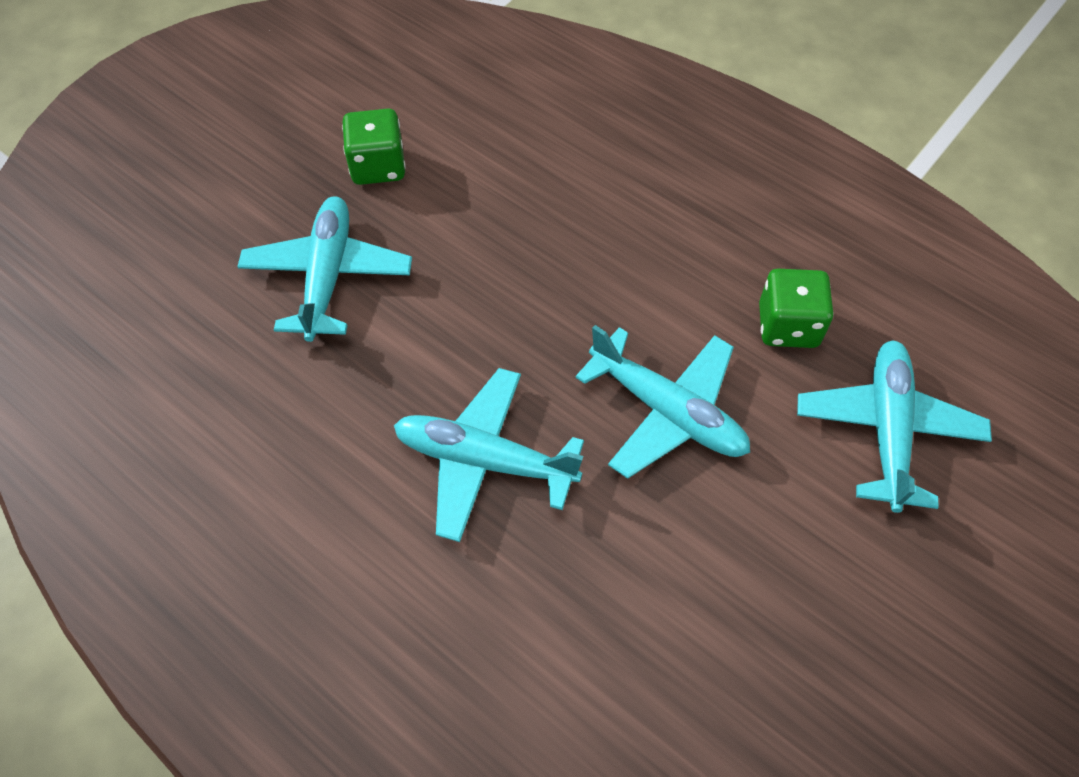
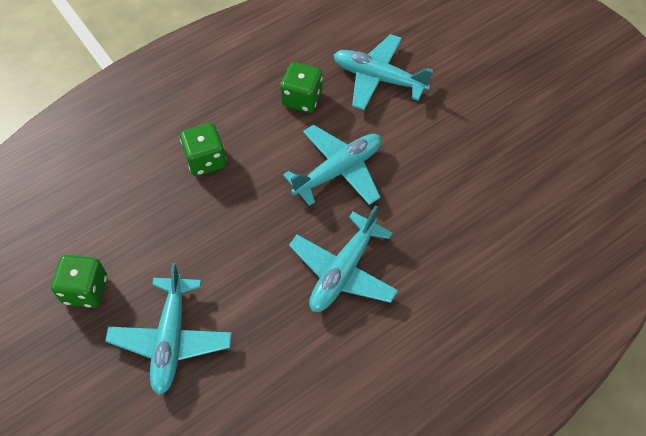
camera: 75 degrees left, 0 degrees up
turquoise plane [237,196,412,342] -> turquoise plane turned 105 degrees counterclockwise [105,263,232,395]
none -> green dice [180,123,226,176]

